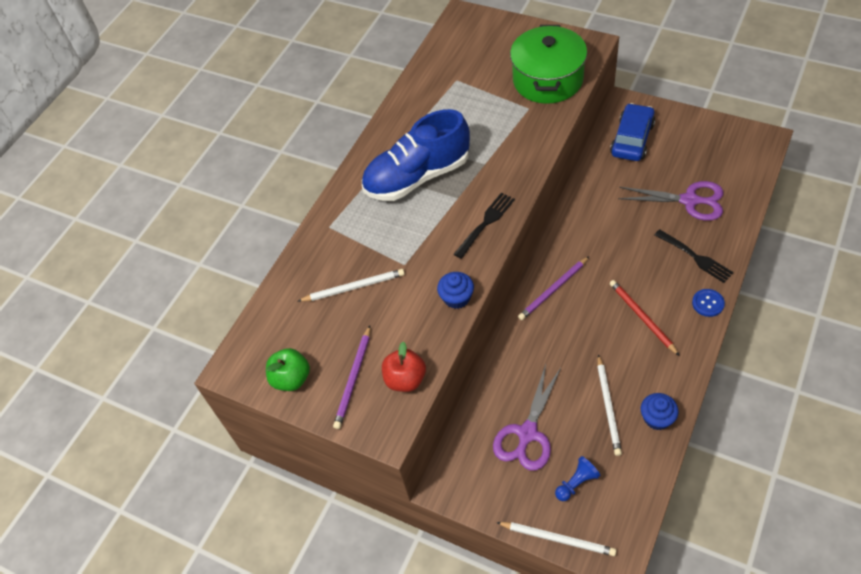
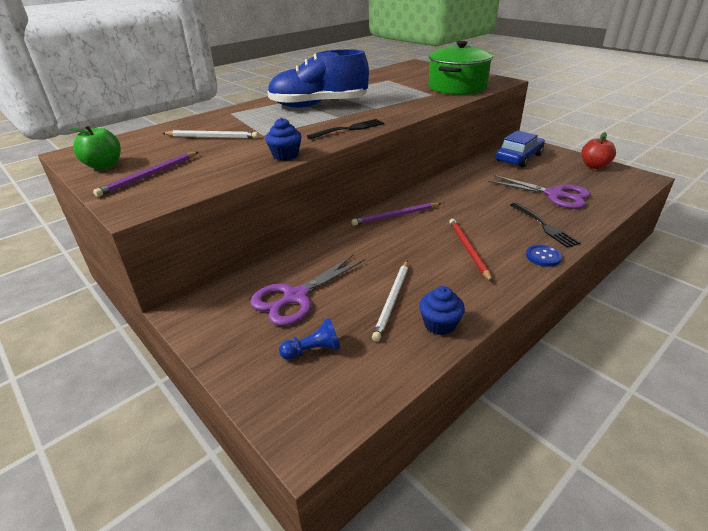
camera: 15 degrees right, 20 degrees down
red apple [382,342,426,392] -> red apple moved to [581,132,616,169]
white pencil [496,522,616,556] -> none

